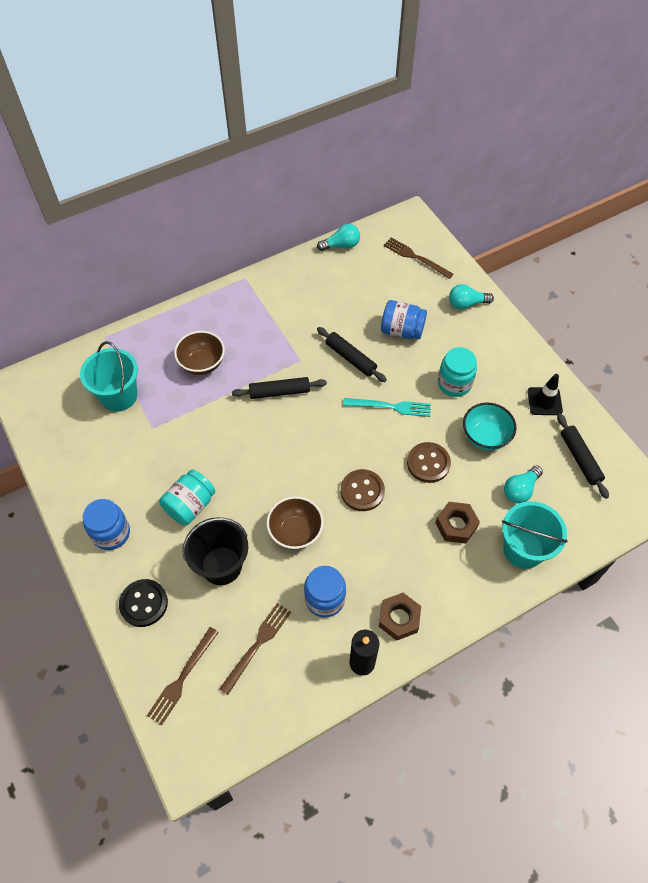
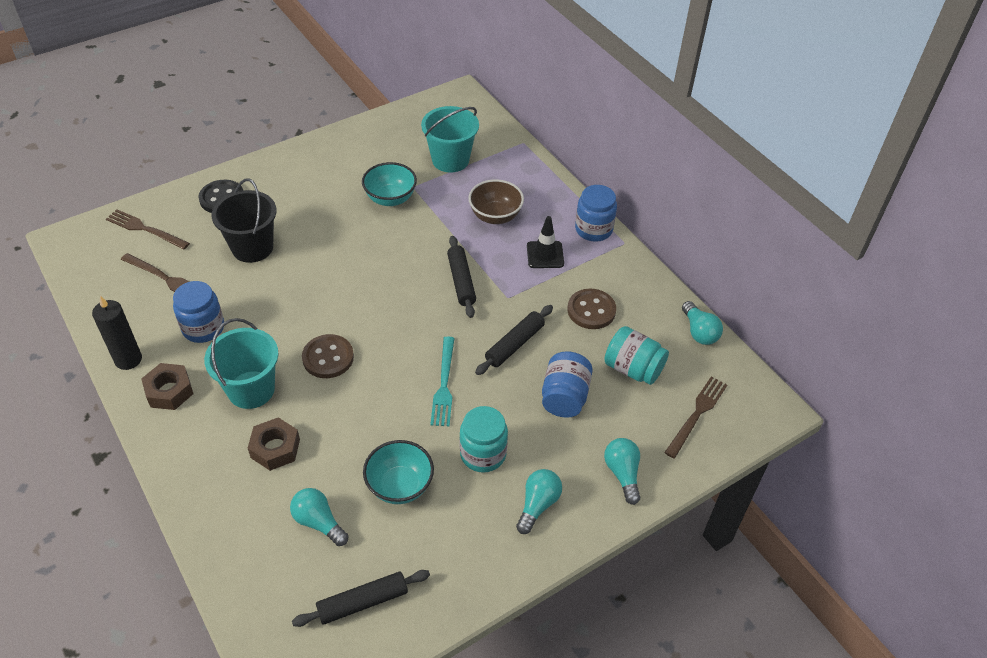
camera: 85 degrees right, 10 degrees down
blue jar [83,499,130,550] -> blue jar moved to [575,185,617,242]
turquoise jar [159,470,215,526] -> turquoise jar moved to [604,326,669,385]
brown bowl [266,496,324,550] -> none
brown button [407,442,451,483] -> brown button moved to [567,289,616,329]
turquoise bucket [502,501,568,569] -> turquoise bucket moved to [204,318,278,409]
black traffic cone [528,374,563,415] -> black traffic cone moved to [527,216,564,268]
none -> turquoise bowl [362,162,417,206]
none -> turquoise light bulb [516,469,562,534]

